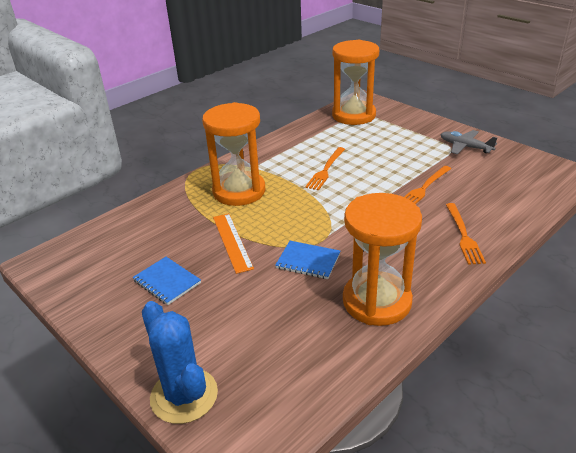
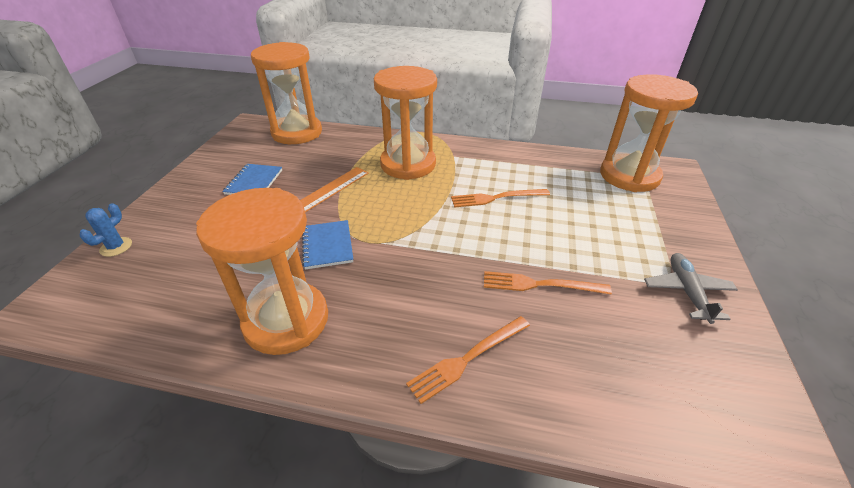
camera: 55 degrees right, 5 degrees up
blue cactus [142,301,218,424] -> blue cactus [80,203,132,257], size x0.49
none -> orange hourglass [251,42,322,144]

